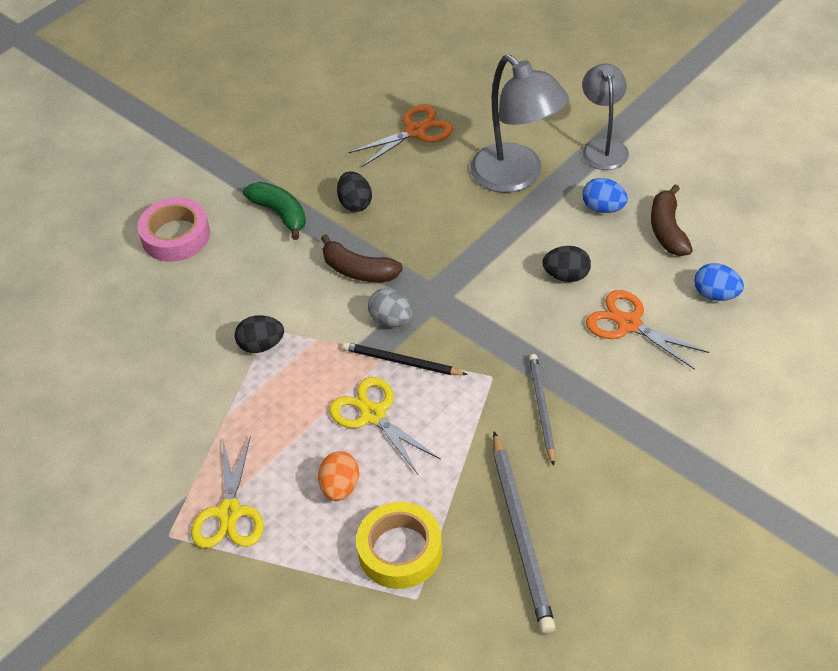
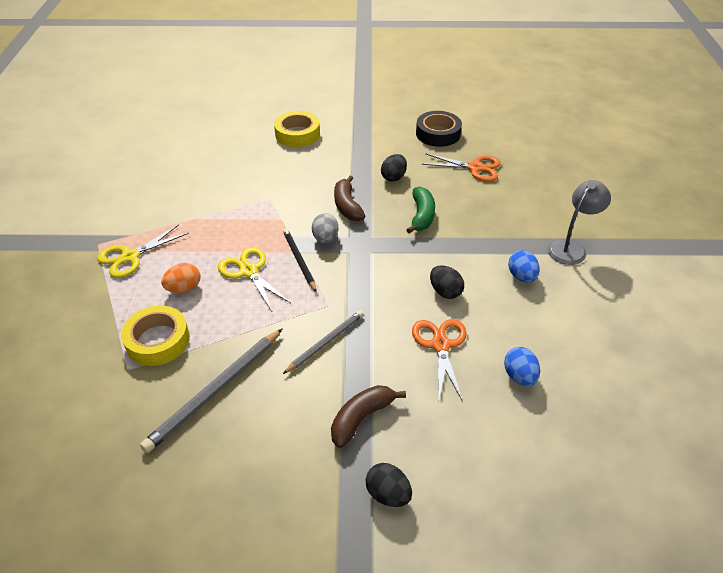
camera: 45 degrees right, 5 degrees down
pink tape [137,197,210,262] -> yellow tape [274,111,320,147]
black egg [235,315,284,353] -> black egg moved to [366,463,412,507]
green banana [243,182,306,240] -> green banana moved to [406,186,435,234]
yellow scissors [329,377,441,474] -> yellow scissors turned 45 degrees counterclockwise [218,247,291,311]
grey lamp [470,55,569,193] -> none
brown banana [651,184,693,256] -> brown banana moved to [331,385,406,448]
none -> black tape [416,111,462,147]

